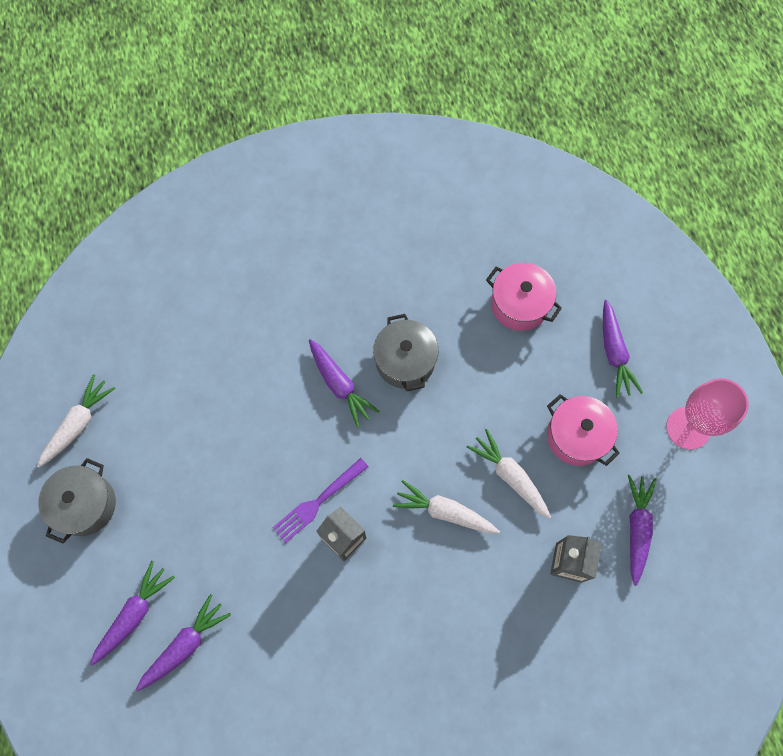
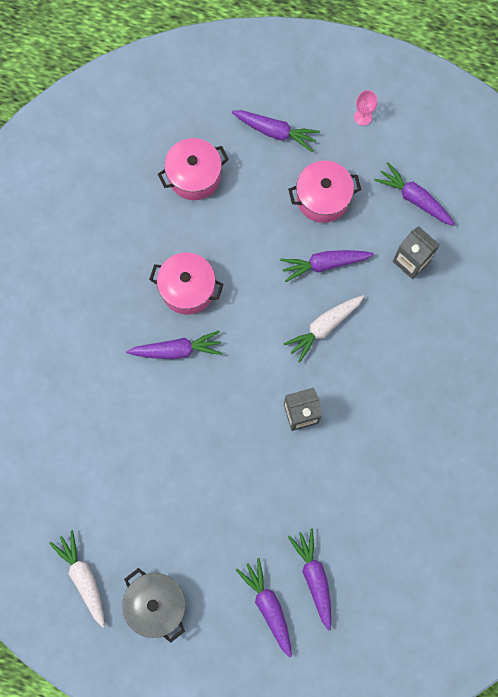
camera: 60 degrees left, 5 degrees up
purple fork [272,458,368,543] -> none
grey pot [373,314,439,391] -> pink pot [149,253,223,314]
white carrot [467,429,551,519] -> purple carrot [280,250,374,282]
pink goblet [666,378,749,450] -> pink goblet [354,90,377,126], size x0.49

